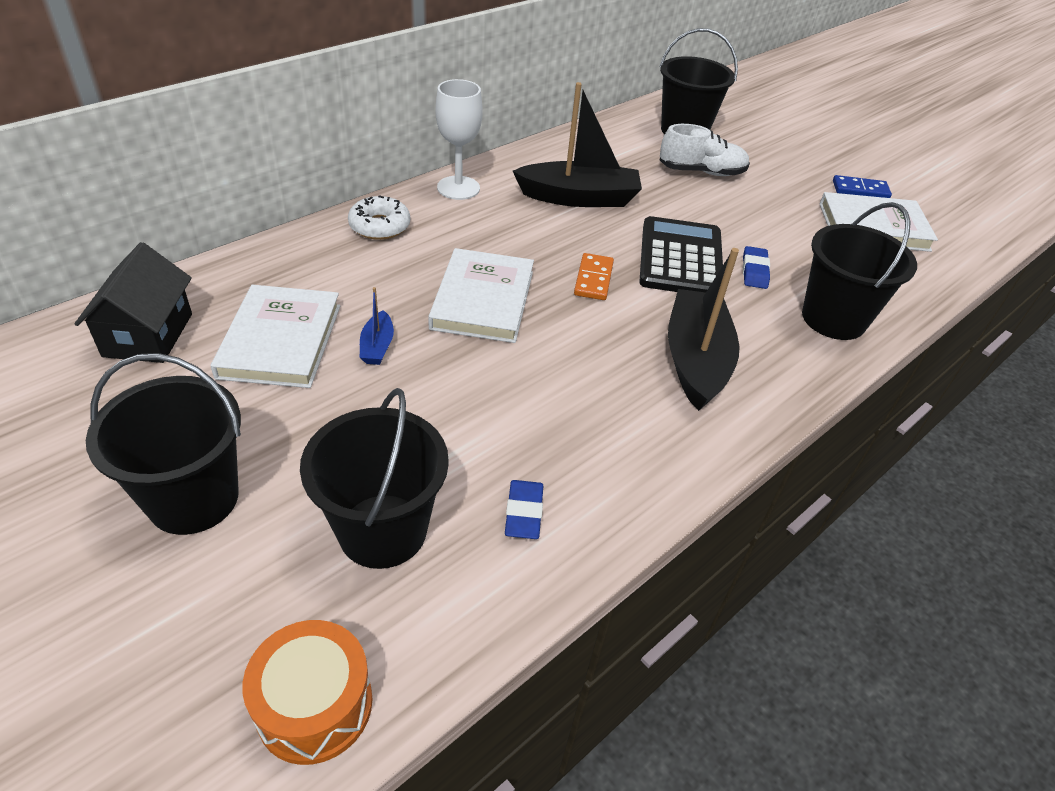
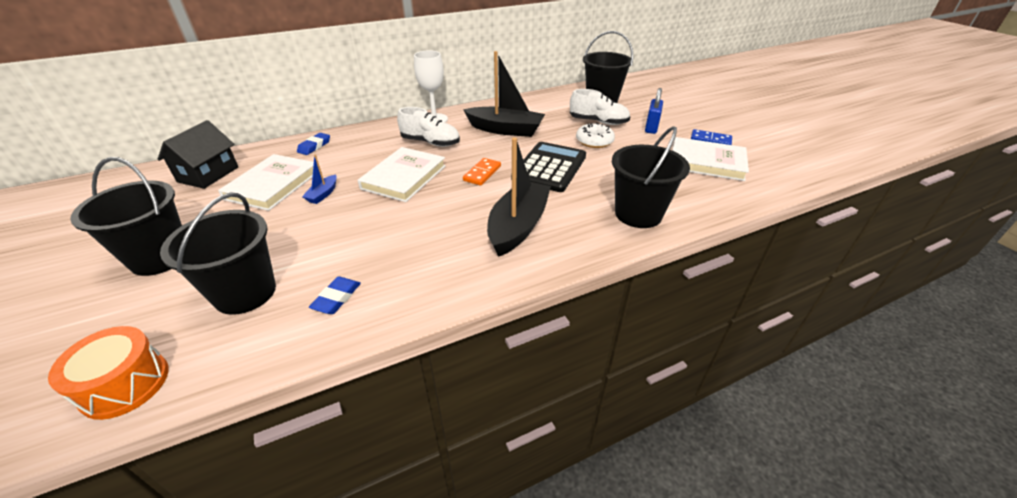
camera: 20 degrees right, 5 degrees down
white donut [348,195,410,240] -> white donut moved to [576,123,615,148]
blue eraser [743,246,770,289] -> blue eraser moved to [297,133,330,155]
none -> white shoe [397,107,460,147]
none -> blue padlock [645,88,663,134]

